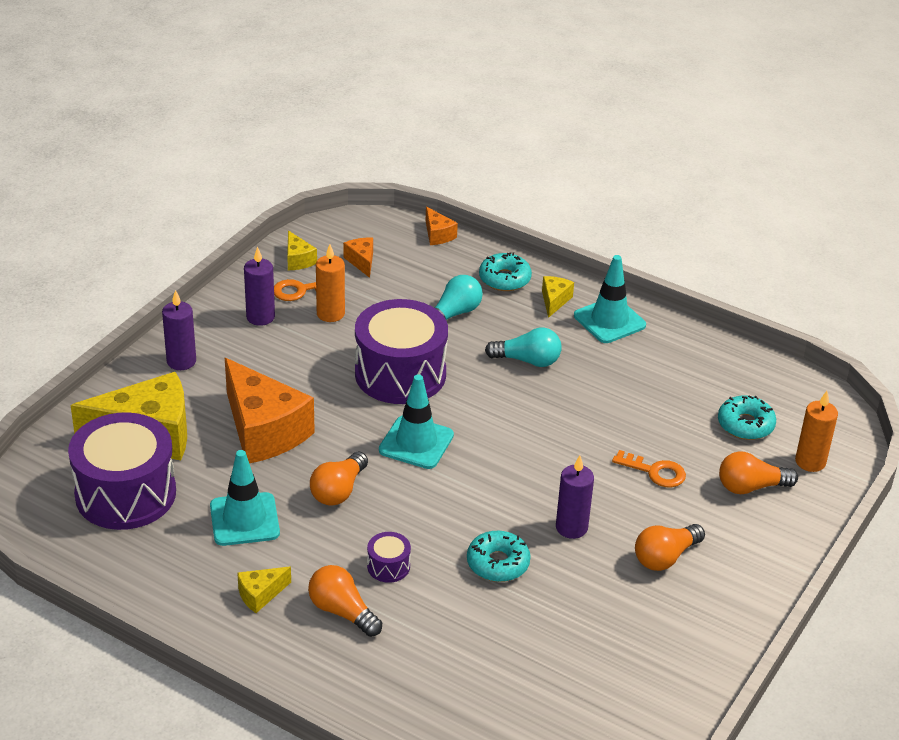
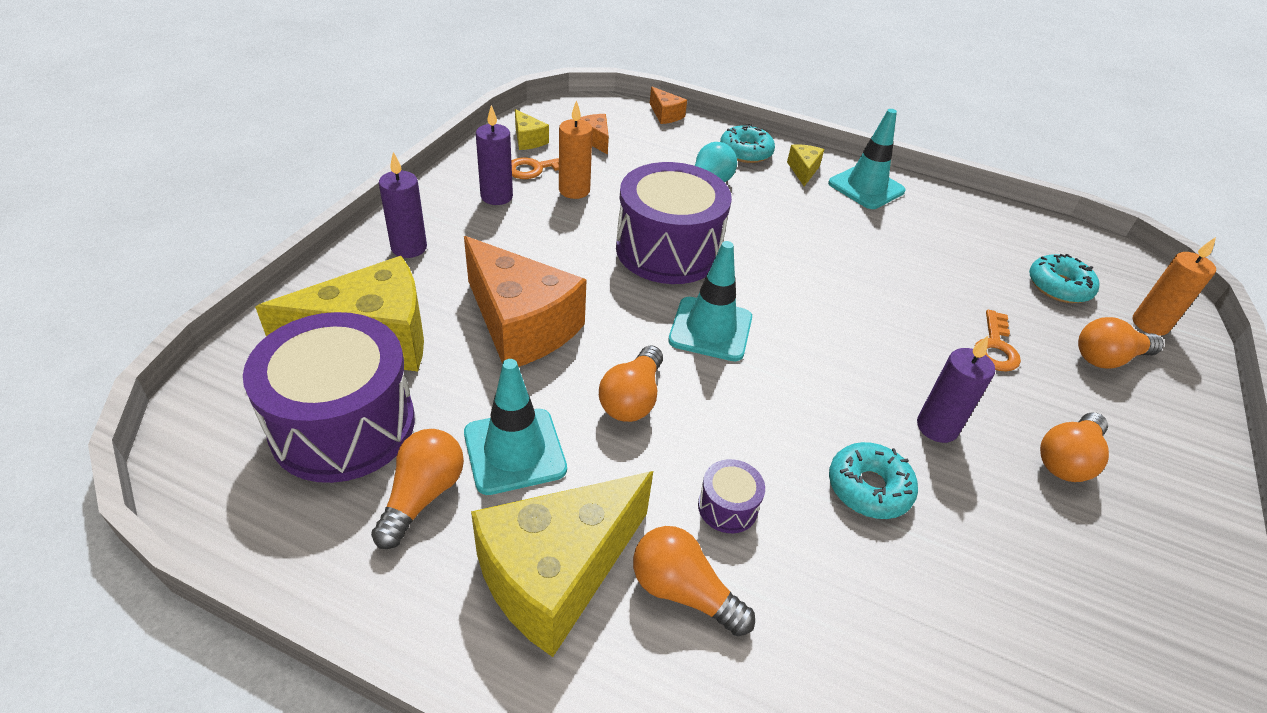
camera: 10 degrees left, 5 degrees up
yellow cheese [237,567,291,613] -> yellow cheese [471,471,653,657], size x2.28
turquoise light bulb [485,328,561,367] -> none
orange key [612,450,686,488] -> orange key turned 90 degrees clockwise [974,310,1021,372]
none -> orange light bulb [371,429,464,549]

